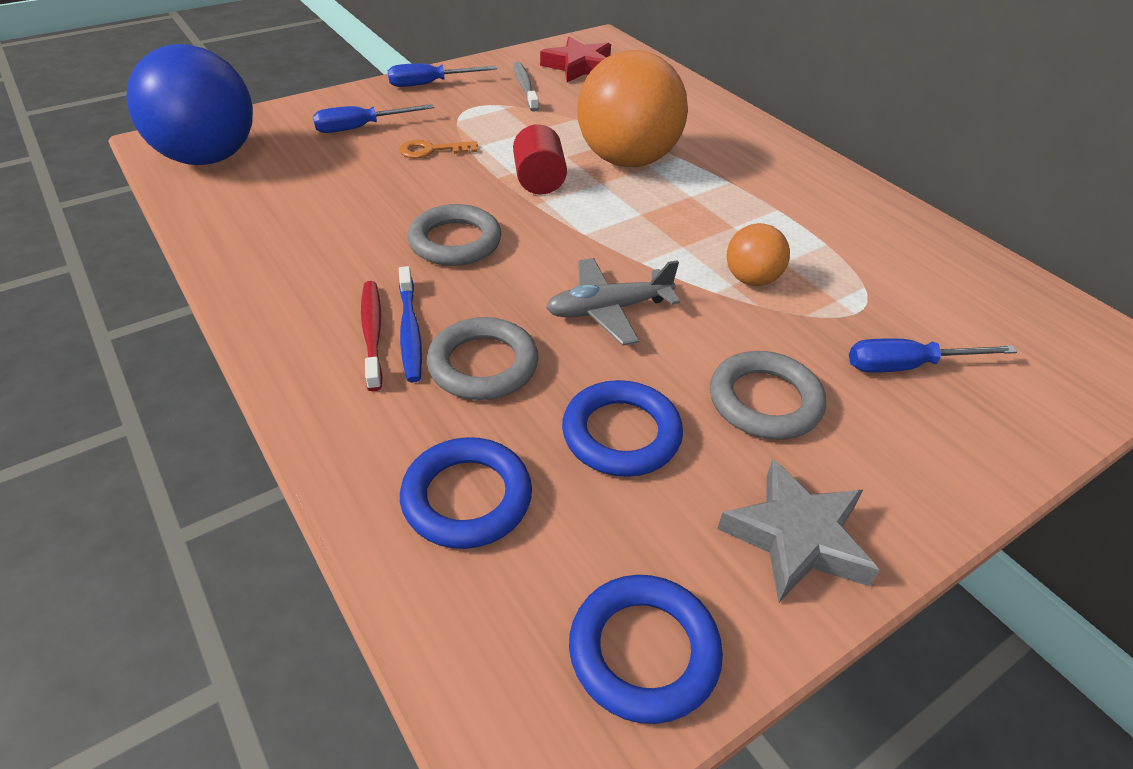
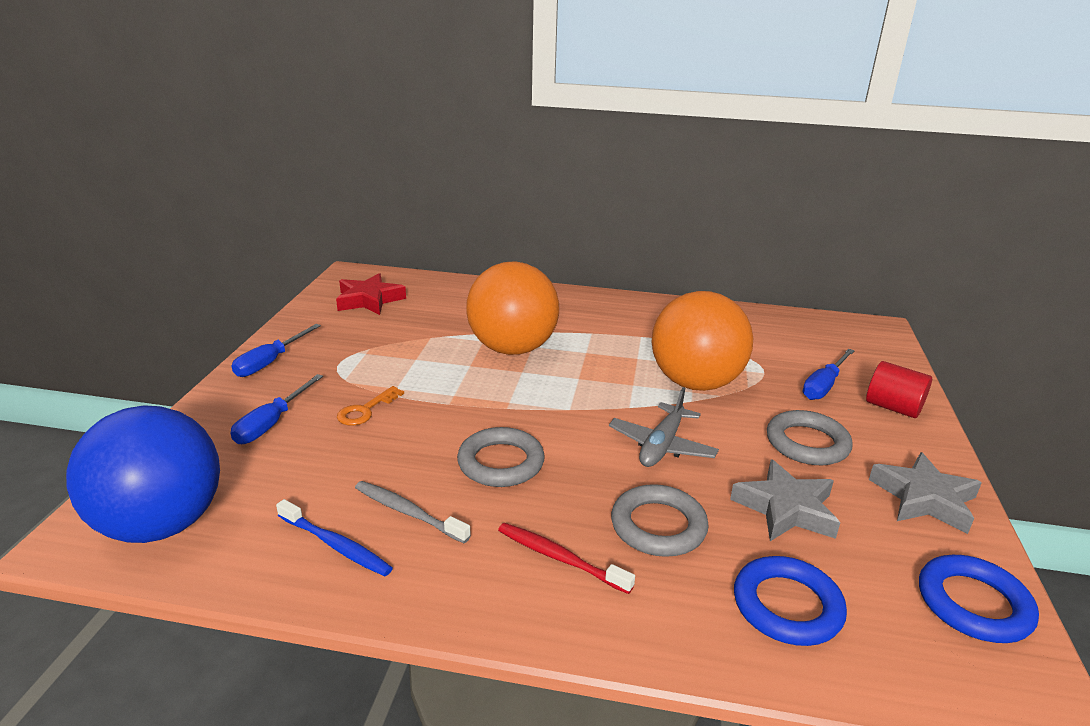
camera: 45 degrees left, 15 degrees down
blue toothbrush [399,266,422,382] -> blue toothbrush moved to [276,499,393,576]
grey toothbrush [513,62,539,112] -> grey toothbrush moved to [355,481,471,543]
red cylinder [513,124,567,195] -> red cylinder moved to [866,361,932,418]
blue ring [562,380,683,477] -> grey star [730,459,840,541]
orange ball [726,223,790,286] -> orange ball [652,291,753,391], size x2.12

